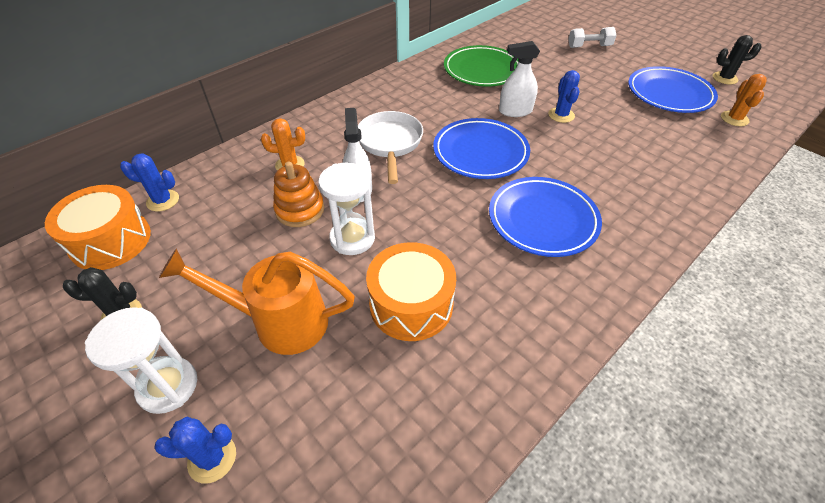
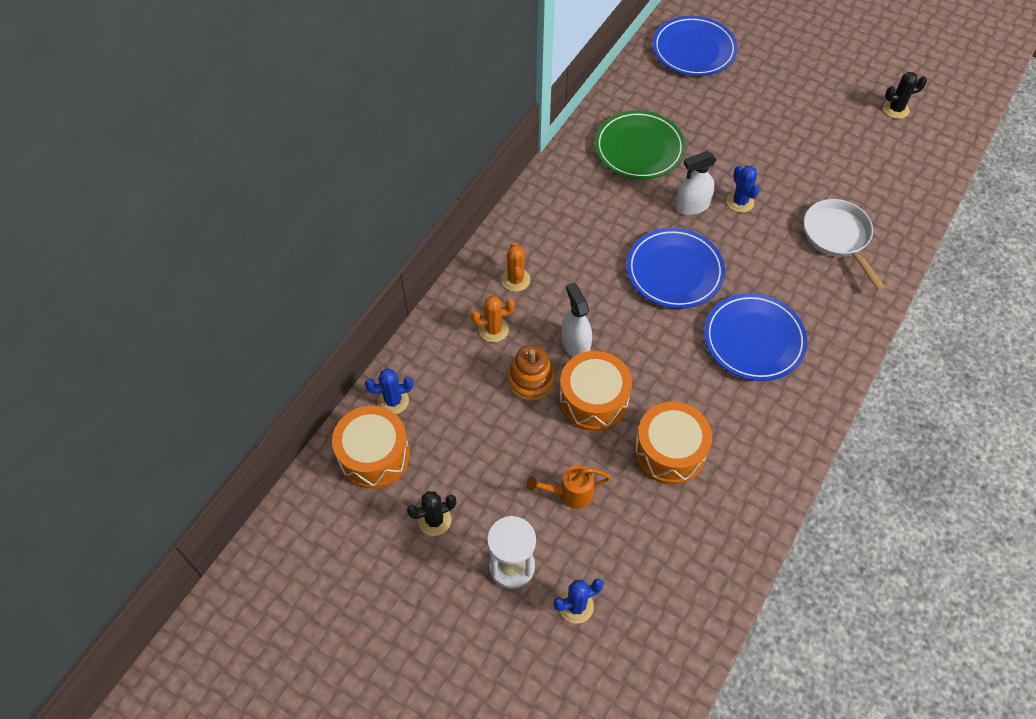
camera: 15 degrees left, 10 degrees up
orange watering can [159,249,355,355] -> orange watering can [527,465,611,509], size x0.57
white hourglass [318,162,375,255] -> orange drum [559,351,632,431]
white pan [358,111,423,184] -> white pan moved to [804,199,886,291]
white dumbbell [568,27,616,48] -> none
blue plate [628,66,718,113] -> blue plate moved to [653,16,738,76]
orange cactus [721,74,767,126] -> orange cactus moved to [501,243,530,292]

